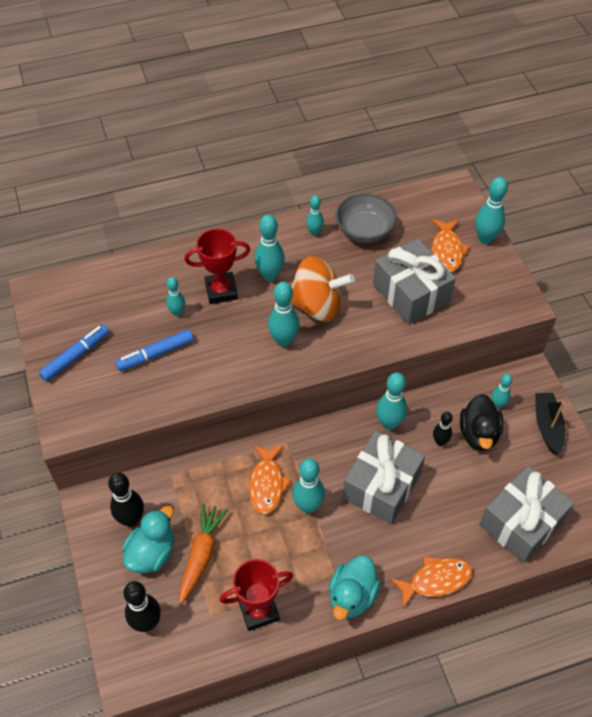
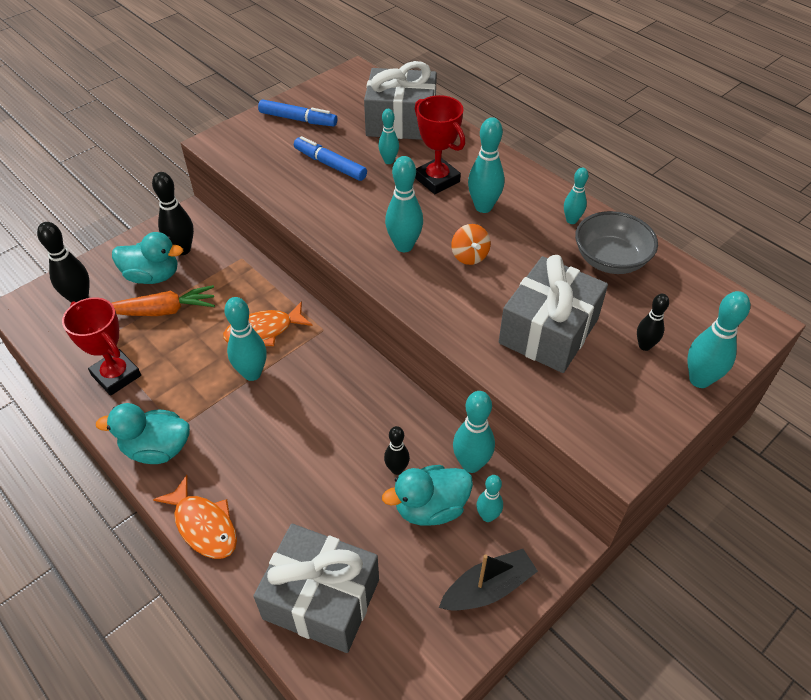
camera: 65 degrees right, 5 degrees down
orange spinning top [291,256,355,322] -> orange spinning top [451,224,491,265], size x0.49
grey gift [343,431,425,524] -> grey gift moved to [364,61,437,140]
turquoise bowling pin [376,372,407,430] -> turquoise bowling pin moved to [453,391,495,473]
orange fish [432,219,470,272] -> black bowling pin [637,294,669,351]
black duck [460,394,504,451] -> turquoise duck [382,465,473,526]

